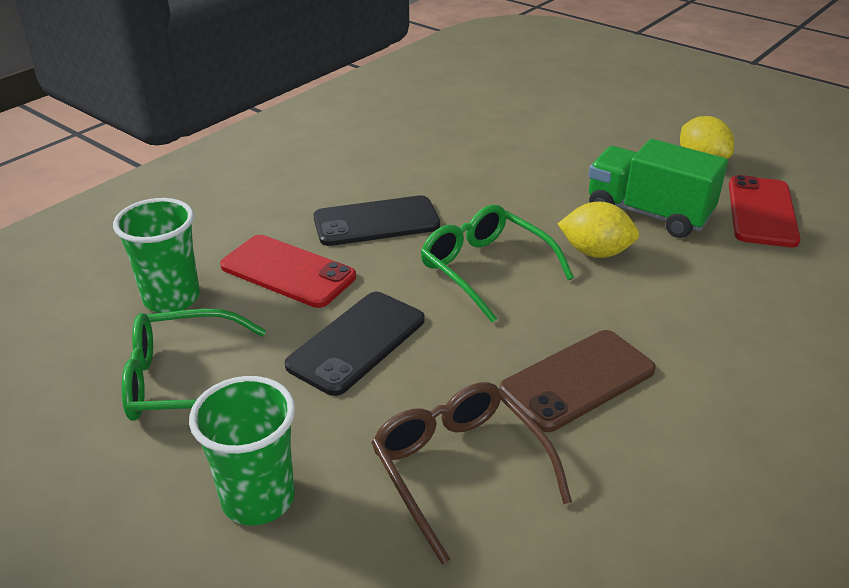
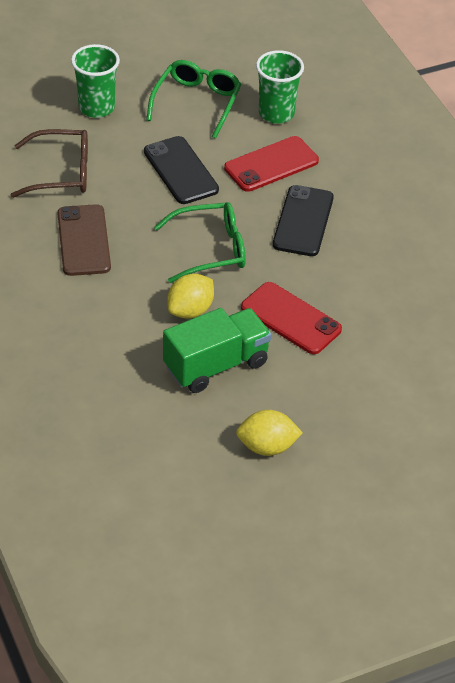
camera: 115 degrees right, 10 degrees up
red phone [729,175,801,247] -> red phone moved to [241,282,342,354]

